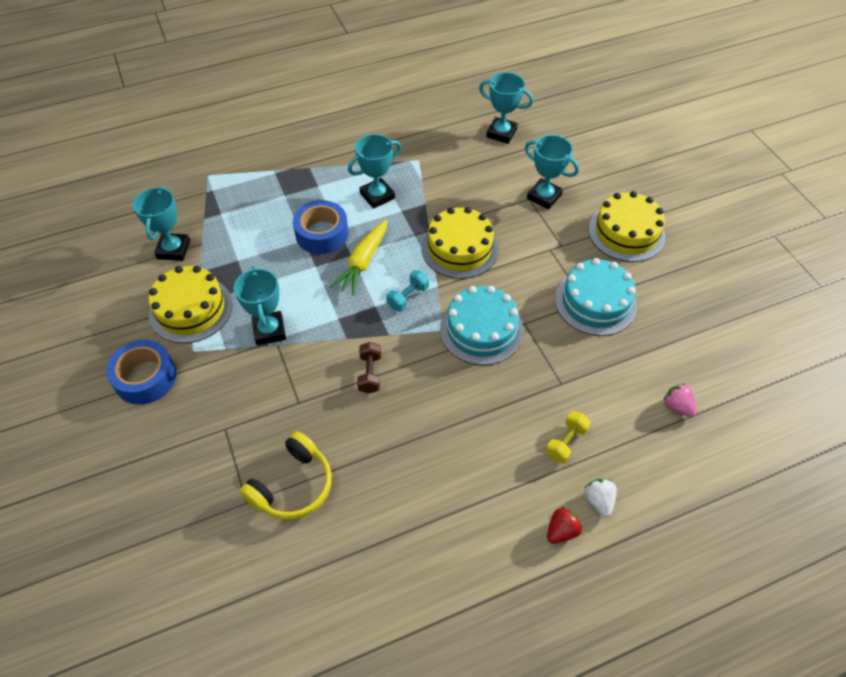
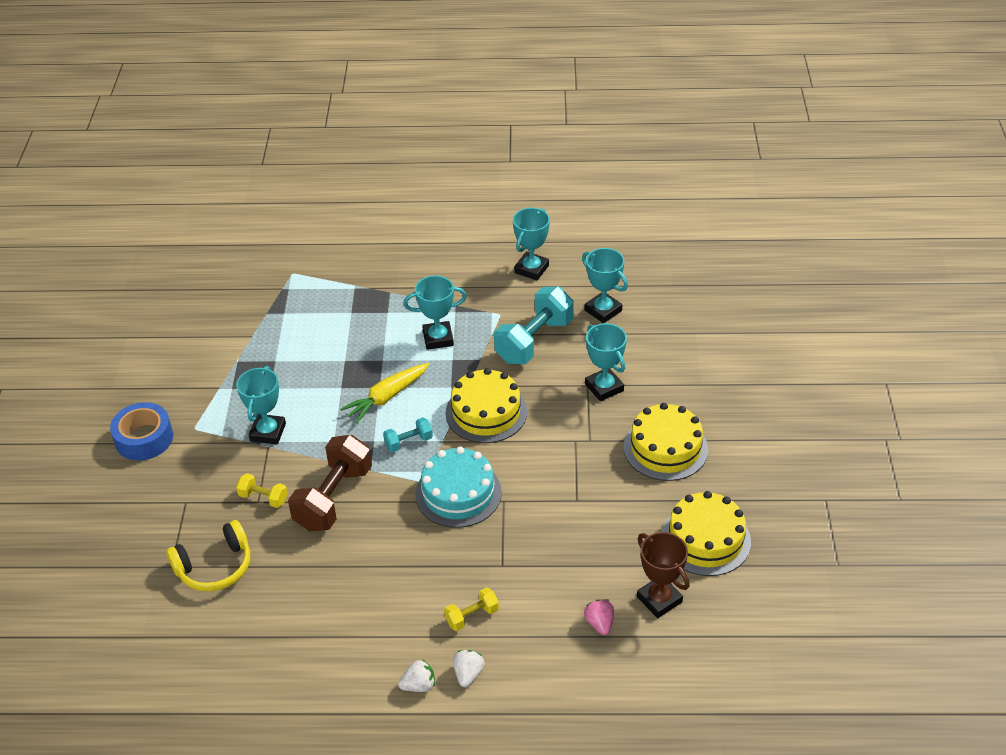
camera: 25 degrees right, 10 degrees down
turquoise trophy [133,186,190,261] -> turquoise trophy moved to [513,208,550,281]
yellow cake [149,266,232,343] -> yellow cake moved to [661,491,751,576]
blue tape [293,200,348,254] -> none
brown dumbbell [357,342,381,393] -> brown dumbbell [288,435,372,531], size x2.05
red strawberry [547,507,582,544] -> white strawberry [398,660,435,692]
turquoise cake [555,258,637,336] -> none
none -> yellow dumbbell [236,473,288,508]
none -> turquoise dumbbell [494,286,574,364]
none -> brown trophy [637,532,690,618]

